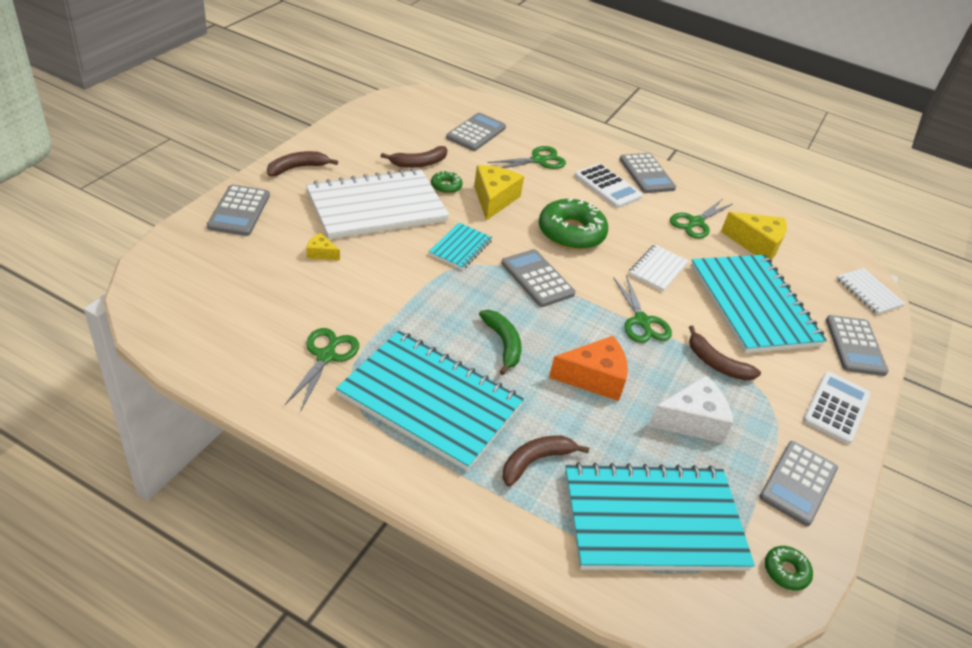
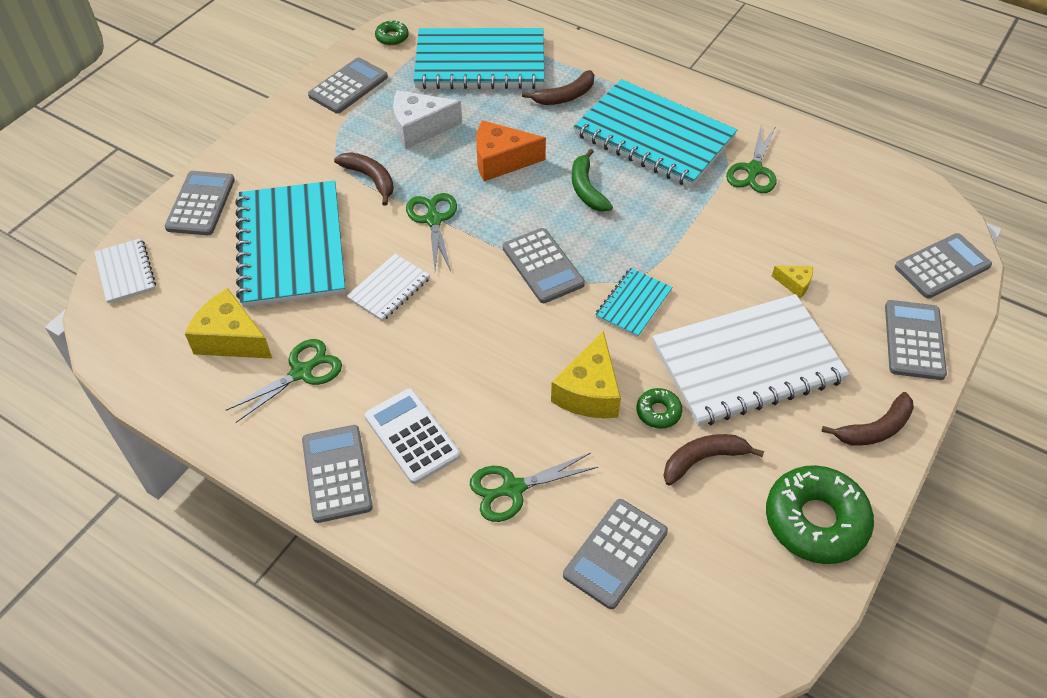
camera: 170 degrees left, 10 degrees up
green donut [539,198,608,250] -> green donut moved to [766,465,874,564]
white calculator [803,372,871,444] -> none
none -> grey calculator [895,233,992,299]

